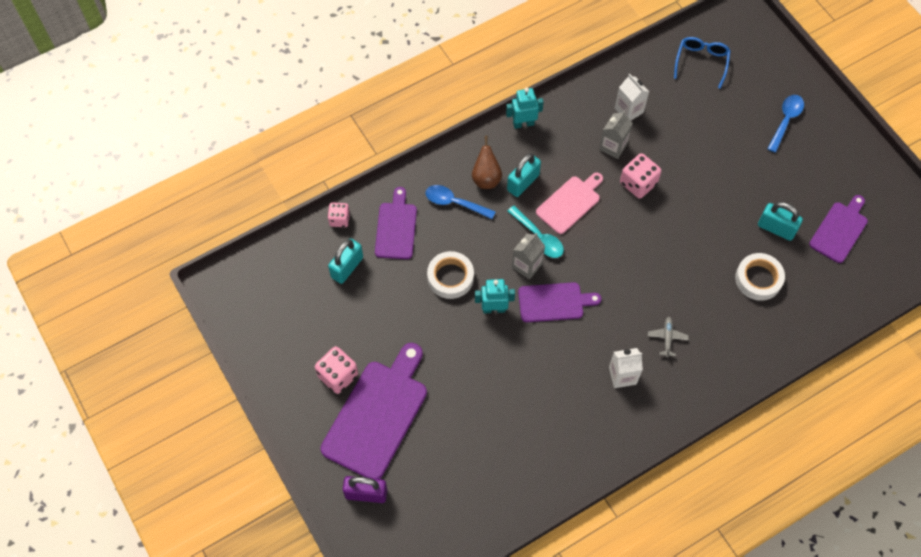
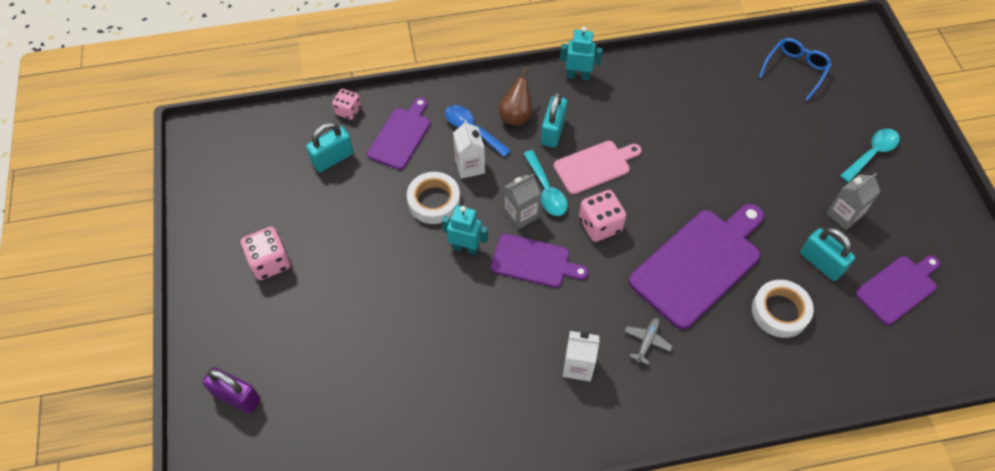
camera: 20 degrees right, 5 degrees down
purple cutting board [321,343,427,479] -> purple cutting board moved to [629,204,764,330]
turquoise padlock [507,153,541,197] -> turquoise padlock turned 45 degrees counterclockwise [541,92,567,148]
grey carton [599,110,633,159] -> grey carton moved to [827,173,880,230]
white carton [615,74,649,120] -> white carton moved to [453,120,485,179]
pink dice [620,153,661,198] -> pink dice moved to [579,190,626,242]
blue spoon [767,95,804,153] -> turquoise spoon [840,129,900,183]

